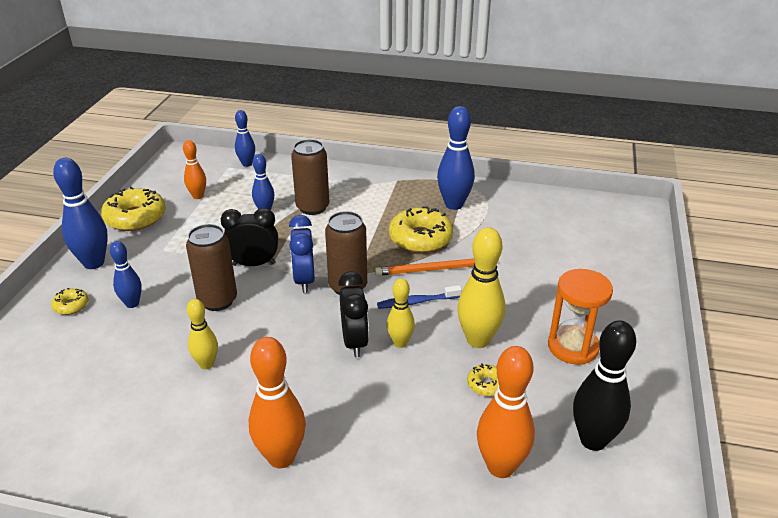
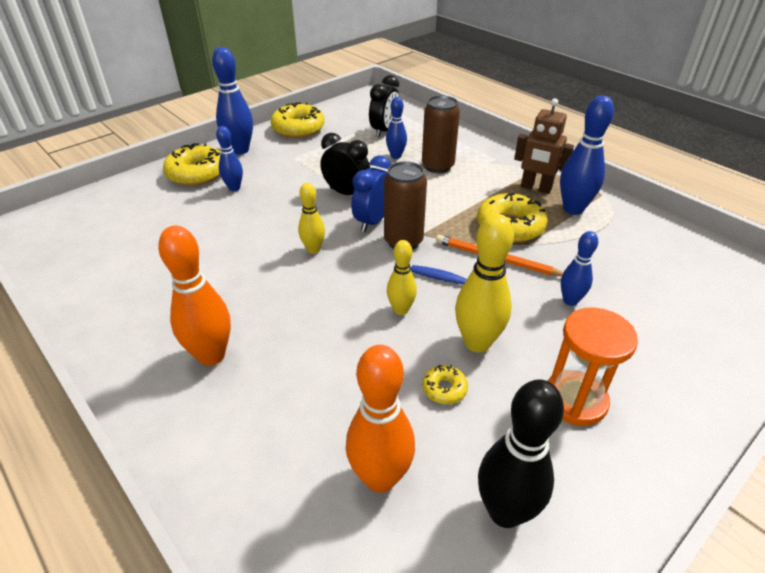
camera: 35 degrees right, 5 degrees up
yellow donut [51,288,89,315] -> yellow donut [163,143,221,186], size x2.05
orange bowling pin [183,140,206,199] -> none
brown can [186,224,237,311] -> none
yellow bowling pin [187,299,218,369] -> yellow bowling pin moved to [298,183,325,254]
blue bowling pin [235,110,255,167] -> blue bowling pin moved to [561,231,598,306]
black clock [338,271,369,357] -> black clock moved to [369,75,400,137]
none -> brown robot [514,98,574,194]

